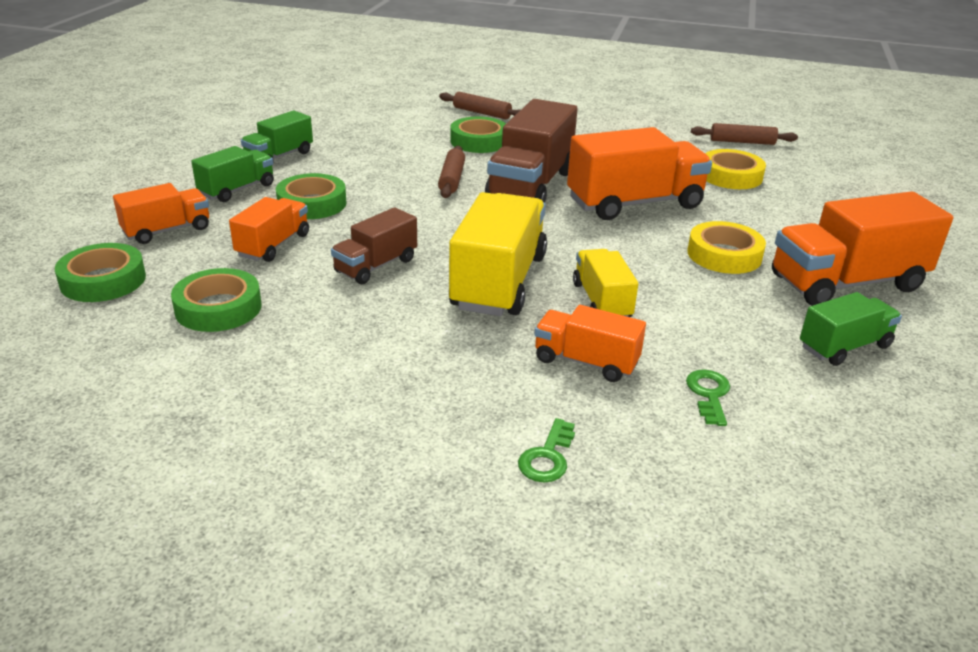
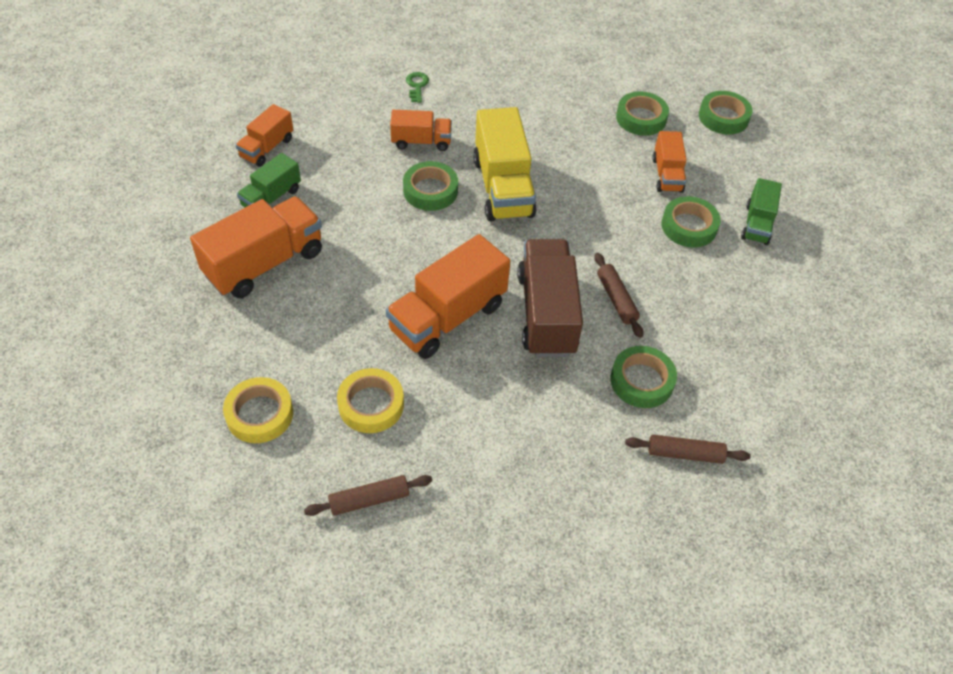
camera: 155 degrees right, 20 degrees up
orange truck [113,183,209,244] -> orange truck moved to [236,104,293,167]
green truck [241,110,313,159] -> none
brown truck [331,207,417,284] -> none
yellow truck [573,249,638,317] -> green tape [403,161,458,211]
green key [686,370,730,426] -> none
yellow tape [687,221,766,274] -> yellow tape moved to [223,377,293,443]

